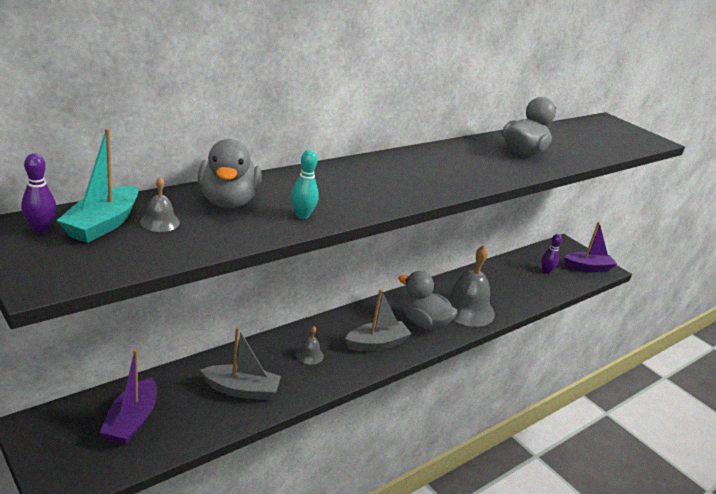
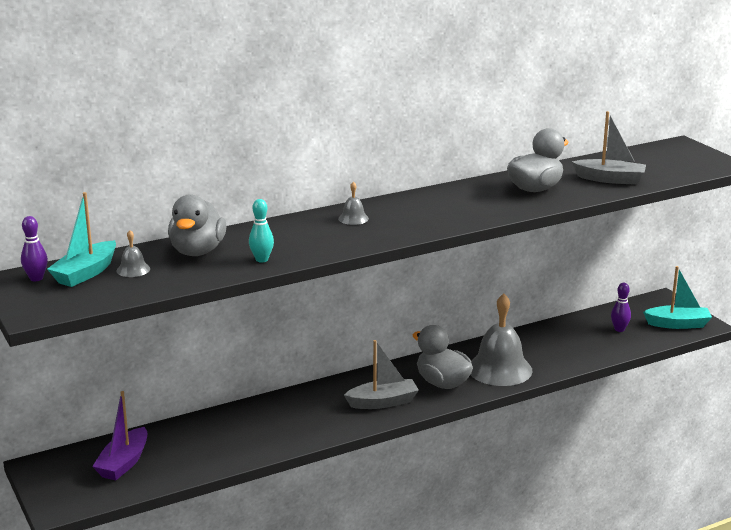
camera: 15 degrees right, 5 degrees down
grey boat [200,327,281,400] -> grey boat moved to [572,111,646,185]
grey bell [296,326,324,365] -> grey bell moved to [338,182,369,225]
purple boat [564,222,617,272] -> turquoise boat [643,266,712,329]

